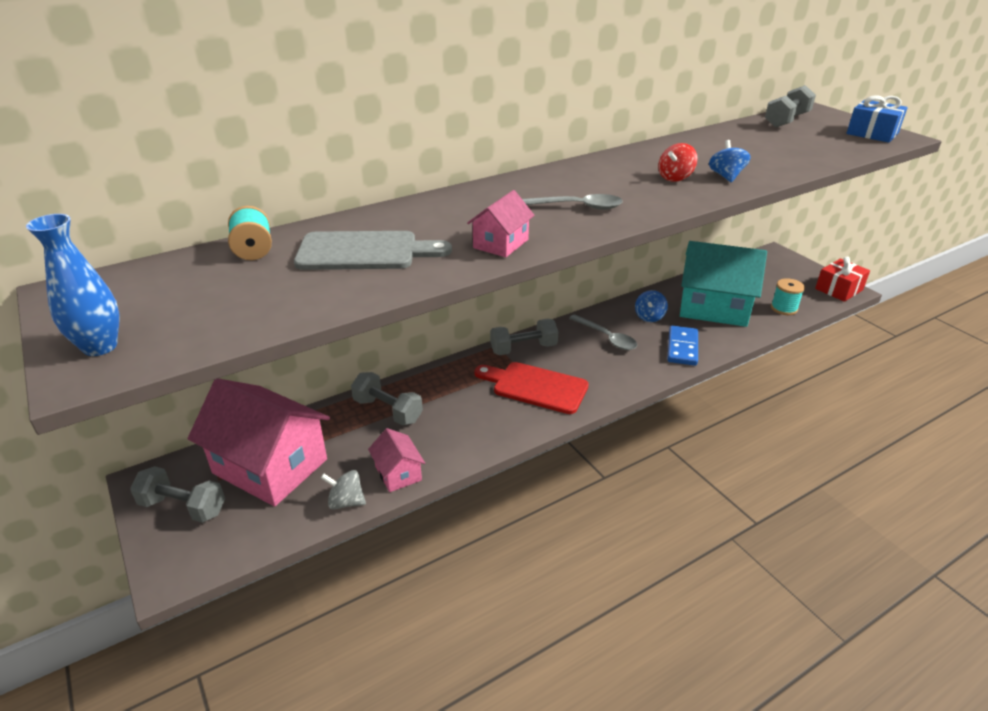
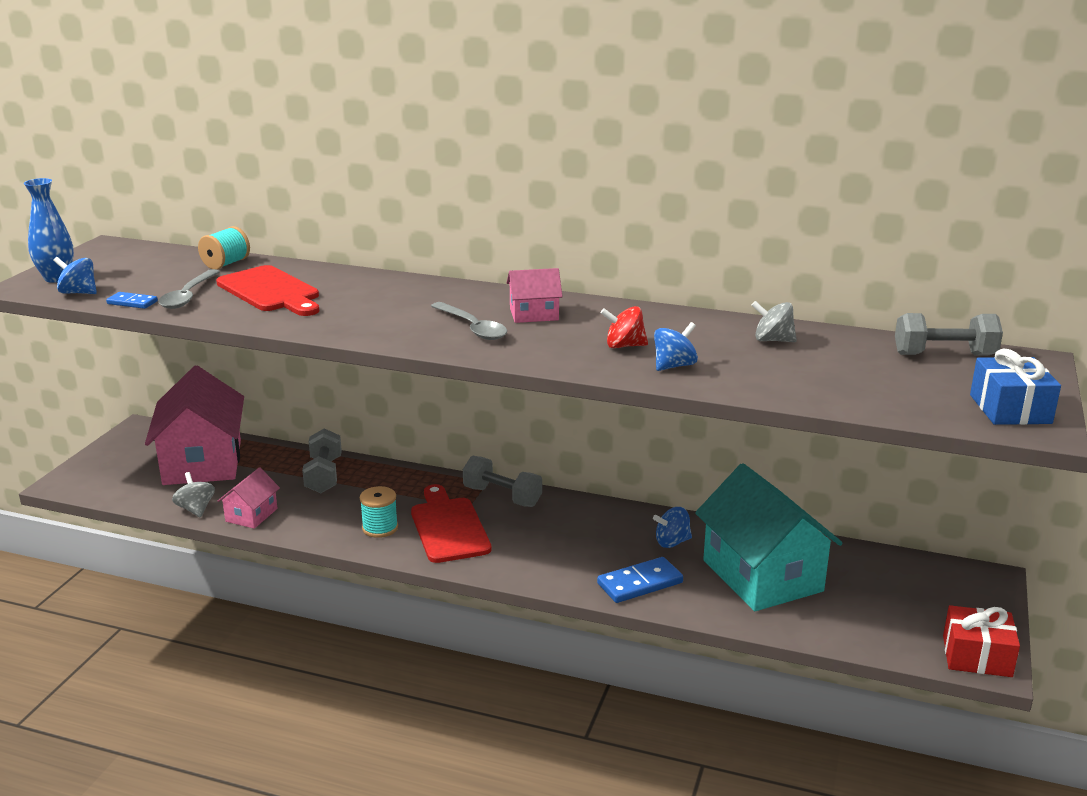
camera: 50 degrees right, 10 degrees down
grey dumbbell [130,466,225,523] -> none
grey cutting board [294,231,452,270] -> red cutting board [216,265,319,316]
pink house [467,190,535,257] -> pink house moved to [507,268,563,323]
grey spoon [569,314,637,350] -> grey spoon moved to [158,269,220,309]
turquoise spool [771,278,805,315] -> turquoise spool moved to [360,486,398,538]
none -> blue spinning top [53,257,97,294]
none -> blue domino [106,292,158,309]
none -> grey spinning top [751,301,797,342]

